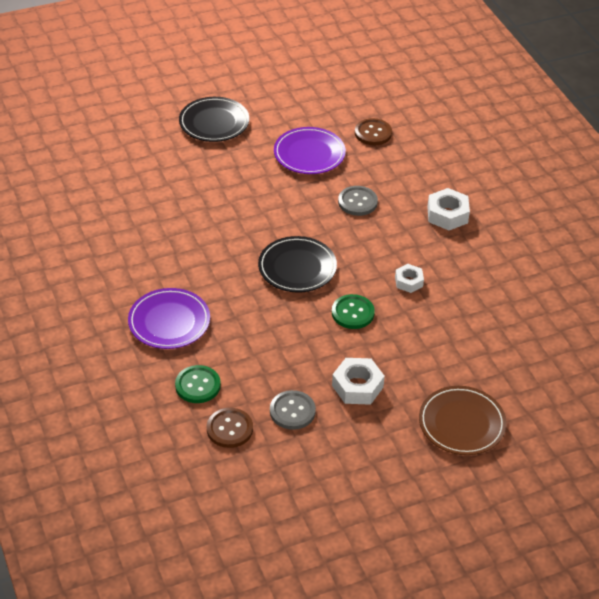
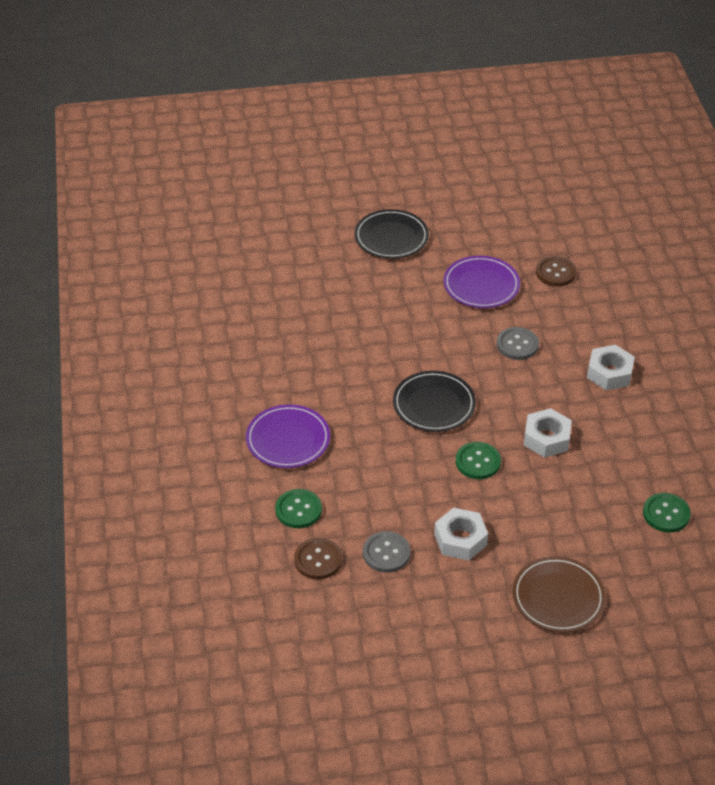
camera: 15 degrees right, 0 degrees up
white nut [395,264,424,293] -> white nut [524,408,572,458], size x1.57
none -> green button [643,493,691,533]

